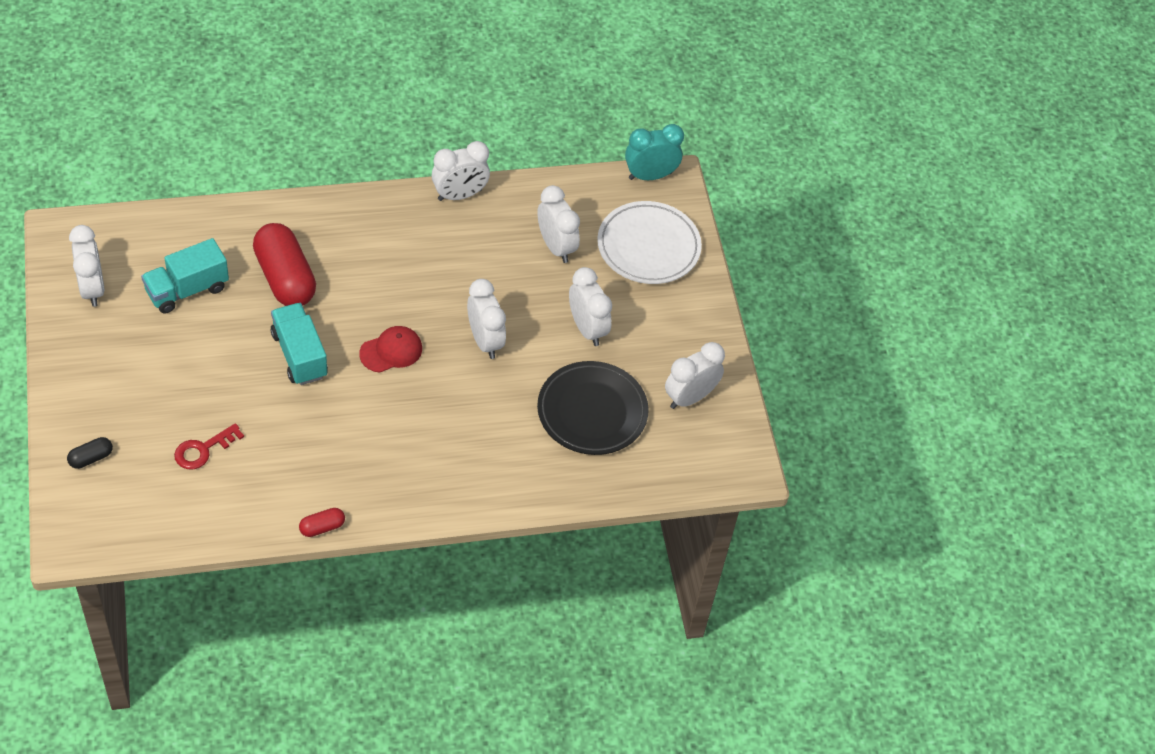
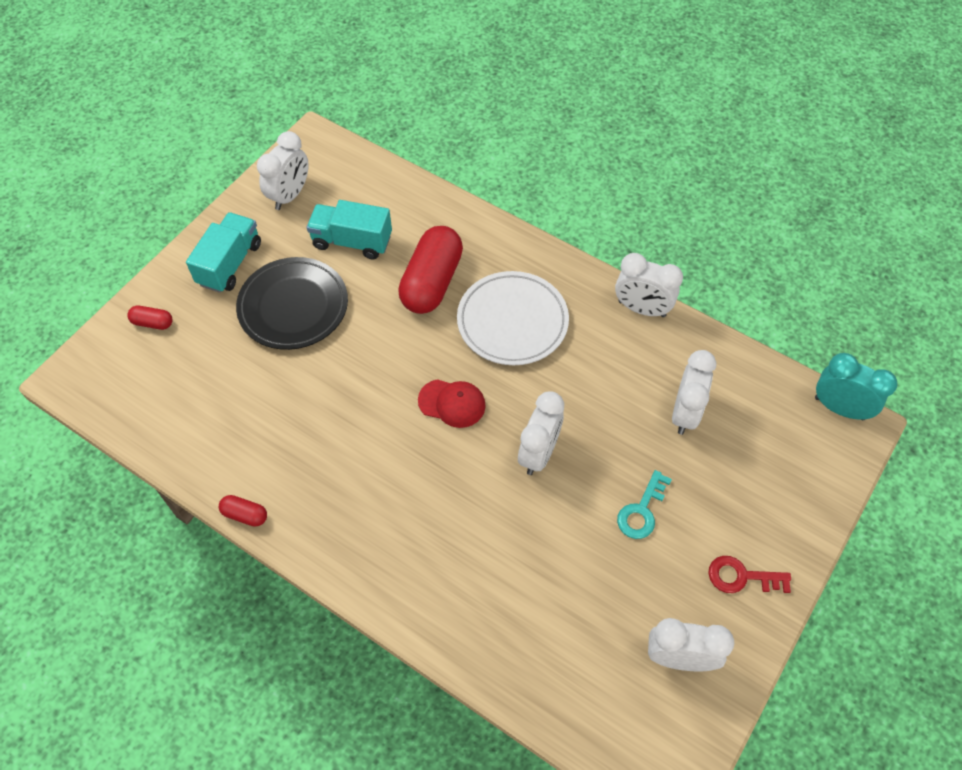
camera: 50 degrees right, 5 degrees up
black capsule [67,437,113,469] -> red capsule [128,305,172,330]
red key [174,423,244,469] -> red key moved to [708,556,791,593]
turquoise truck [271,303,328,385] -> turquoise truck moved to [186,212,261,293]
black plate [537,361,649,455] -> black plate moved to [236,257,348,350]
white clock [569,267,612,346] -> turquoise key [617,470,672,539]
white plate [597,201,702,284] -> white plate moved to [457,271,569,365]

